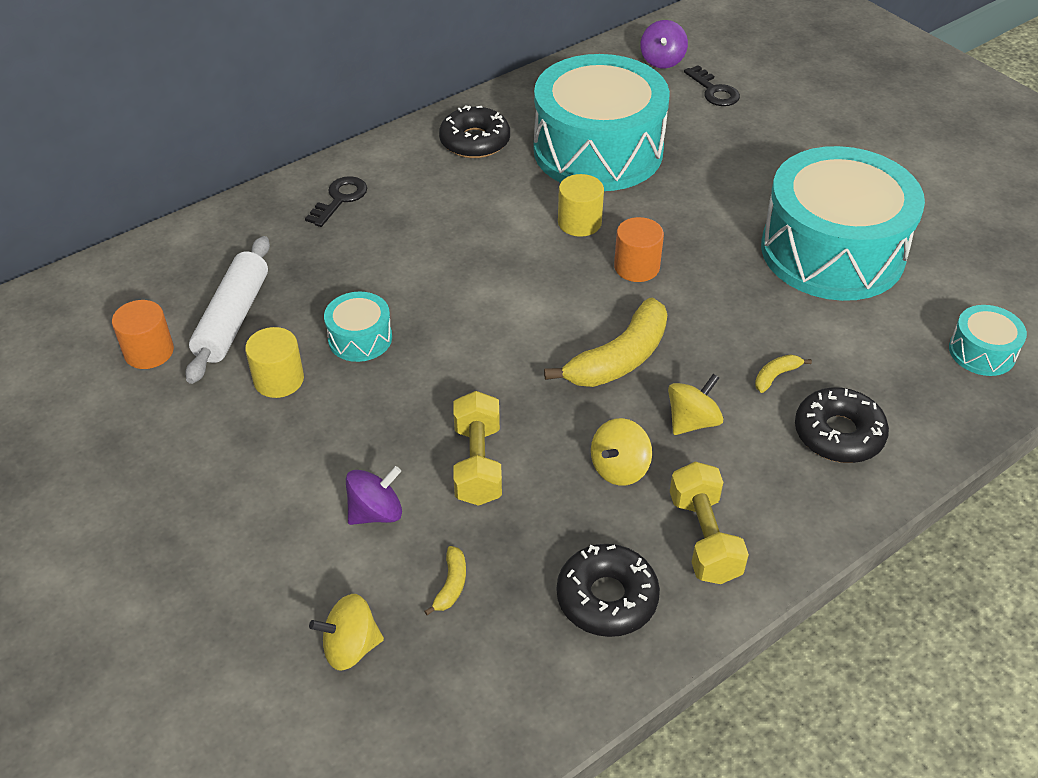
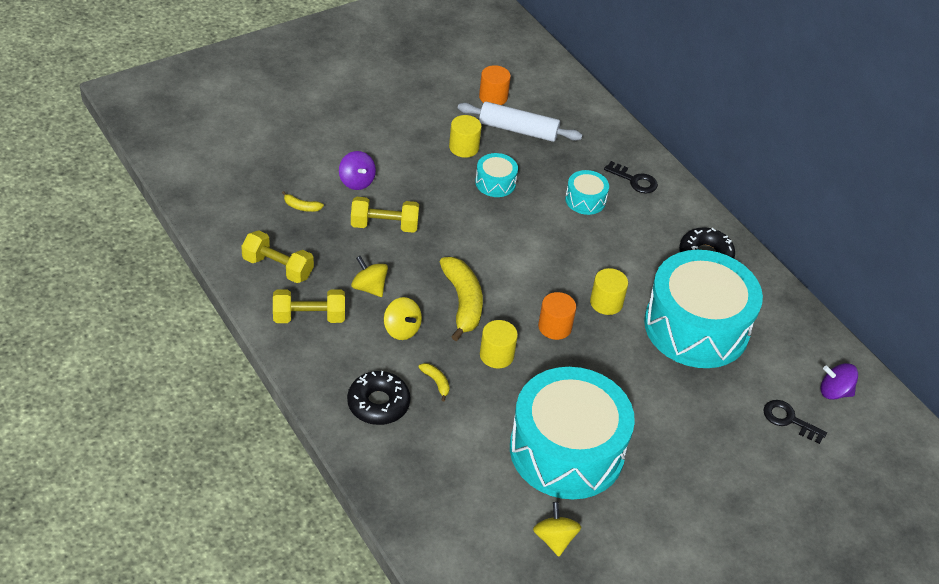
camera: 90 degrees right, 0 degrees up
yellow spinning top [309,594,384,671] -> yellow spinning top moved to [533,502,581,557]
yellow banana [544,297,667,387] -> yellow banana turned 150 degrees counterclockwise [439,257,483,341]
black donut [557,544,660,637] -> yellow dumbbell [241,230,314,283]
black key [684,65,740,106] -> black key turned 60 degrees clockwise [763,400,827,444]
turquoise drum [949,305,1027,376] -> turquoise drum moved to [565,170,609,215]
none -> yellow cylinder [480,320,518,369]

